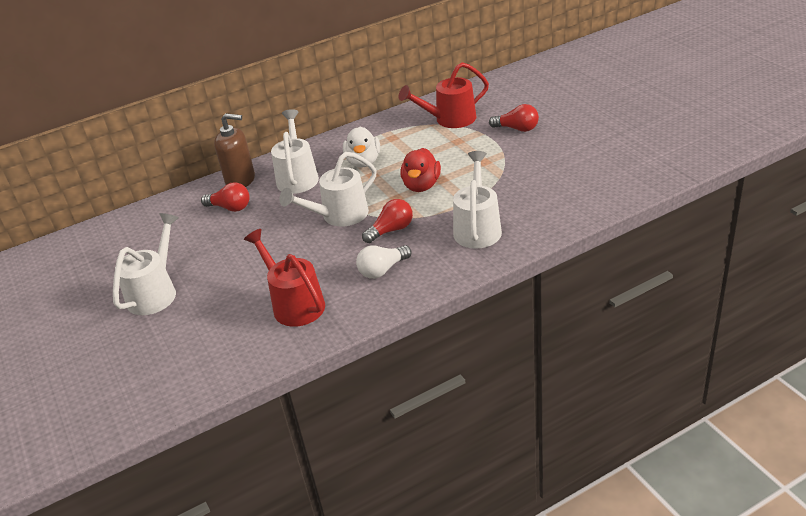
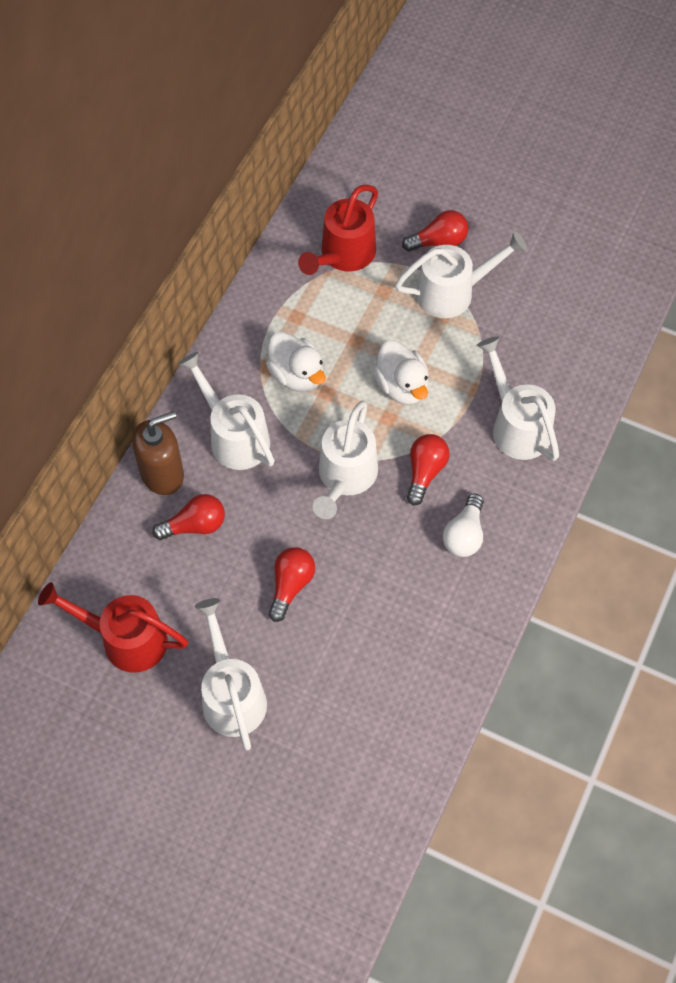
camera: 40 degrees left, 25 degrees up
red watering can [244,229,325,327] -> red watering can moved to [38,582,188,673]
red duck [400,148,441,192] -> white duck [373,340,429,405]
none -> red light bulb [268,547,315,622]
none -> white watering can [395,231,527,318]

